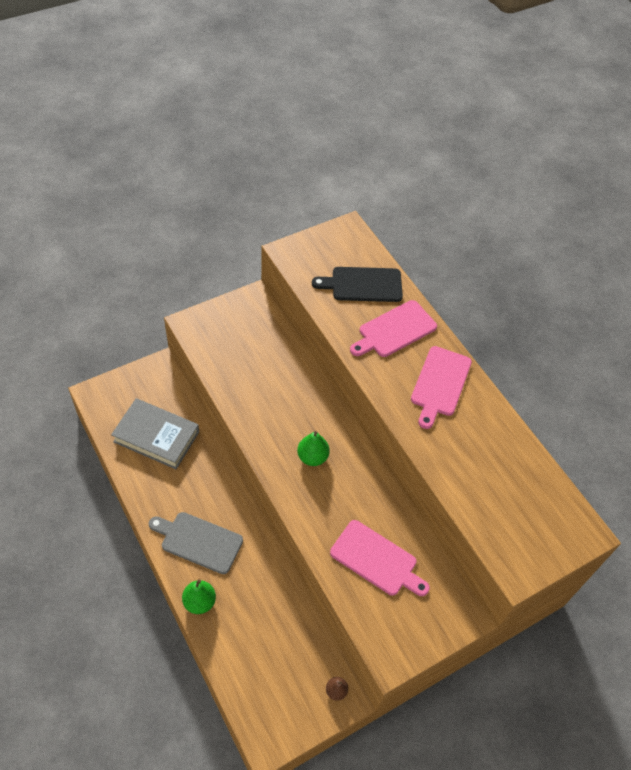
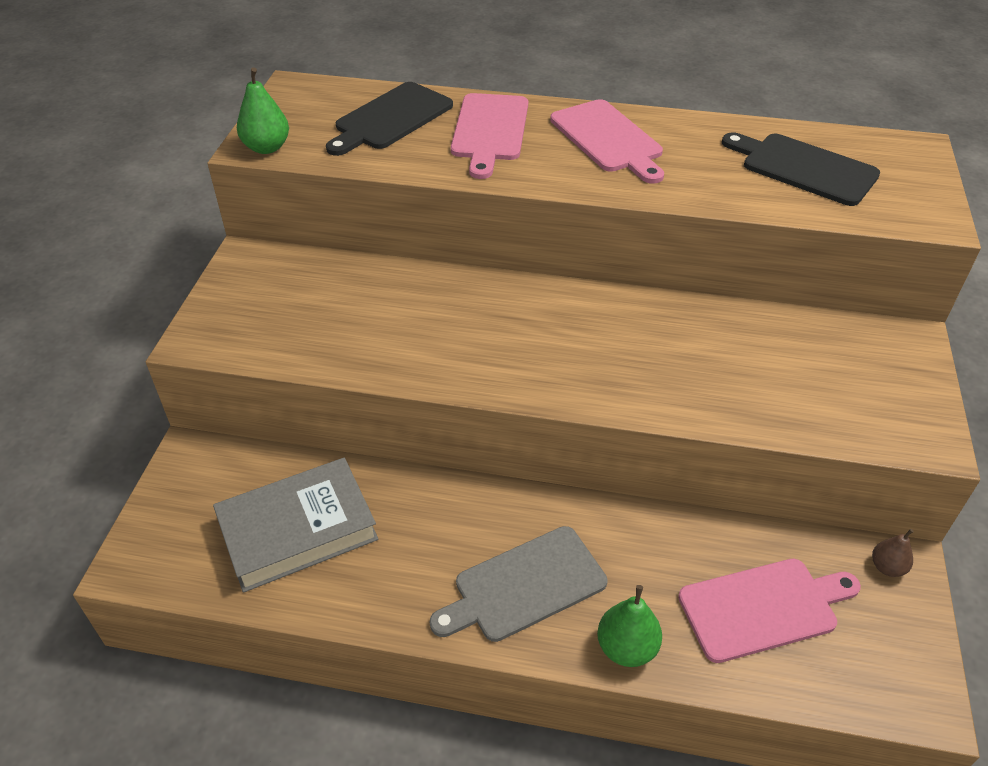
camera: 45 degrees left, 10 degrees down
green pear [297,431,330,466] -> green pear moved to [237,67,289,154]
pink cutting board [330,520,430,596] -> pink cutting board moved to [678,559,861,663]
none -> black cutting board [722,132,880,206]

